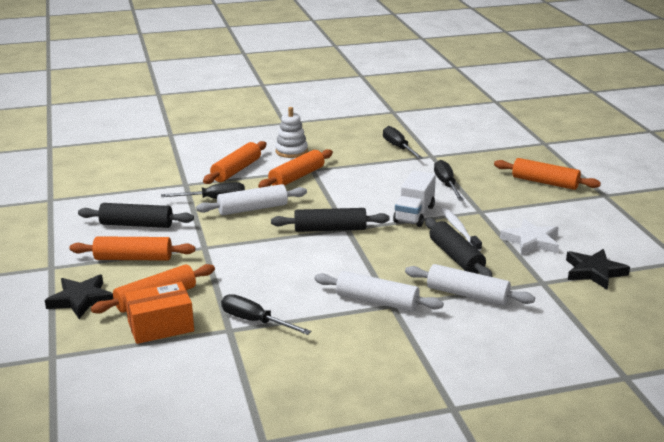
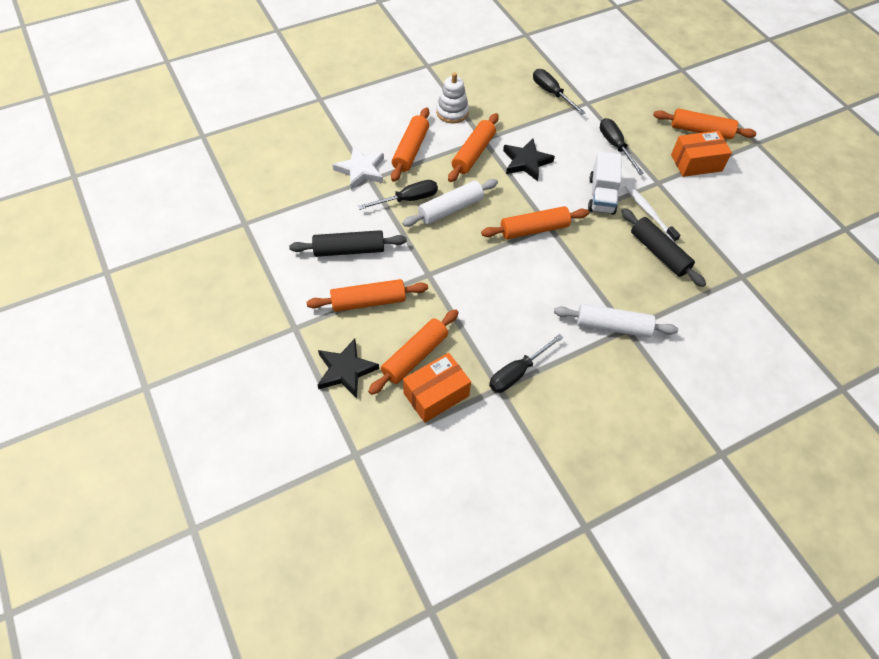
camera: 15 degrees left, 30 degrees up
black screwdriver [221,294,311,335] -> black screwdriver turned 60 degrees counterclockwise [489,334,564,393]
black rolling pin [271,208,390,232] -> orange rolling pin [481,206,589,239]
white rolling pin [405,264,535,305] -> none
white star [500,218,559,255] -> white star moved to [333,146,384,190]
black star [566,249,630,290] -> black star moved to [503,138,555,181]
none -> orange box [671,131,732,177]

